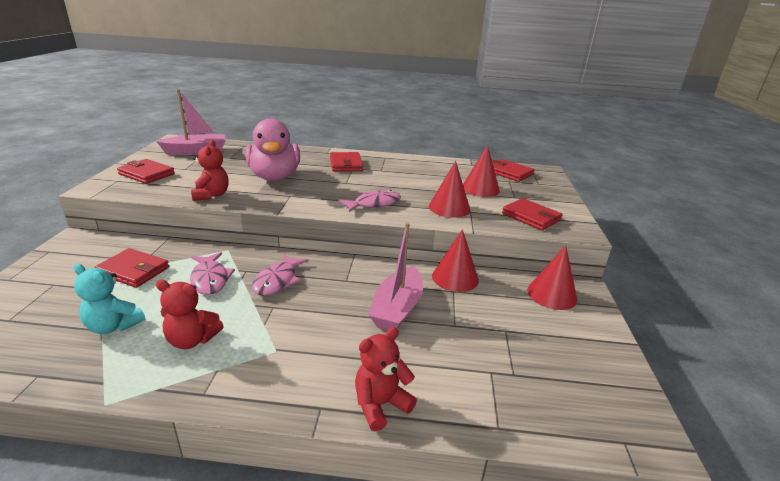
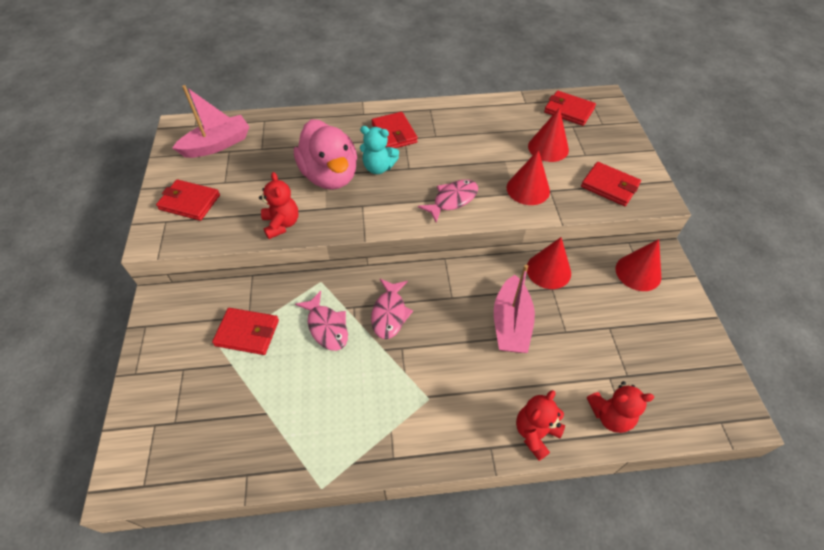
camera: 10 degrees left, 25 degrees up
turquoise teddy bear [74,264,145,334] -> turquoise teddy bear moved to [360,126,399,174]
red teddy bear [156,280,224,349] -> red teddy bear moved to [587,381,654,433]

